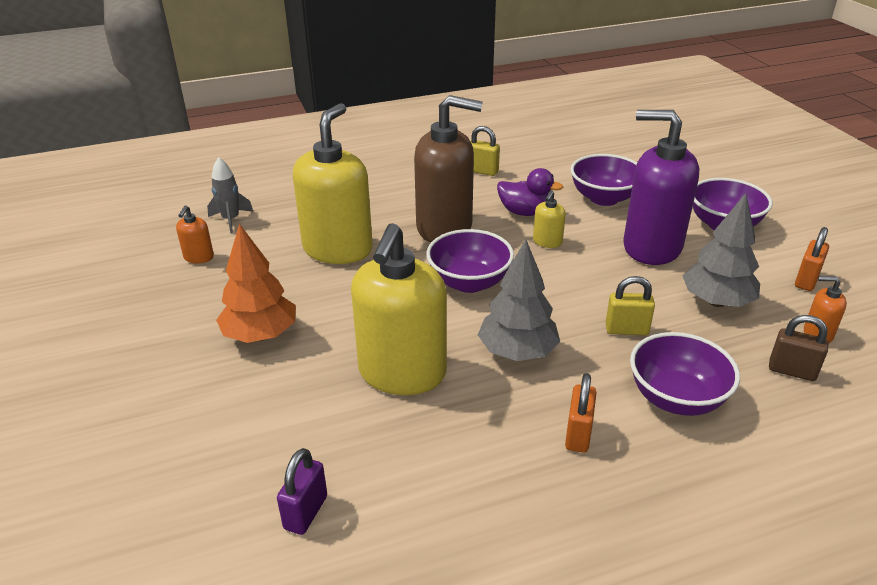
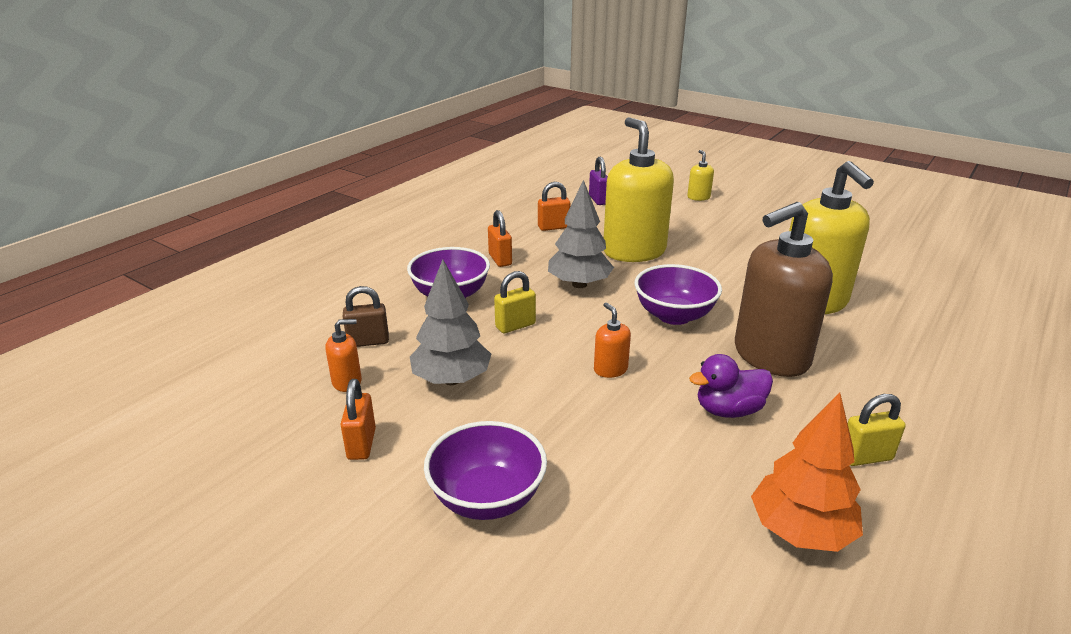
camera: 145 degrees right, 5 degrees down
orange soap dispenser [176,205,214,264] -> orange soap dispenser moved to [594,302,631,378]
grey rocket [207,157,253,233] -> none
orange tree [216,224,296,343] -> orange tree moved to [751,392,863,552]
yellow soap dispenser [533,190,566,248] -> yellow soap dispenser moved to [687,150,714,201]
purple bowl [570,154,637,206] -> none
purple soap dispenser [623,110,699,265] -> none
none -> orange padlock [538,182,570,231]

